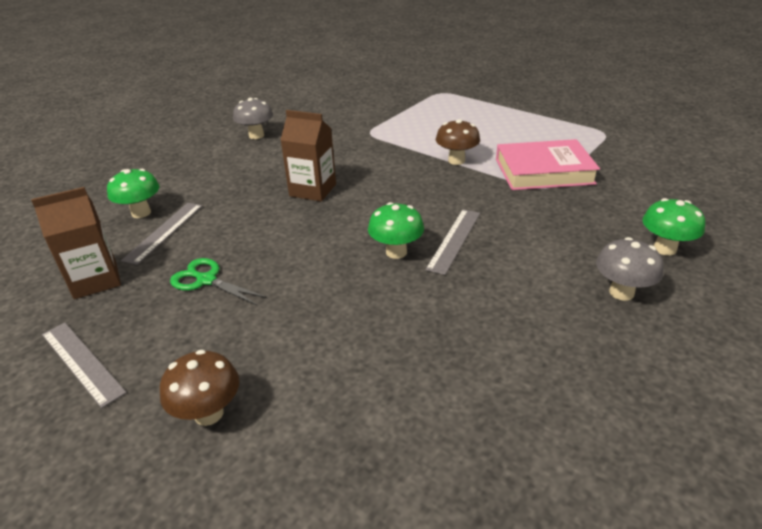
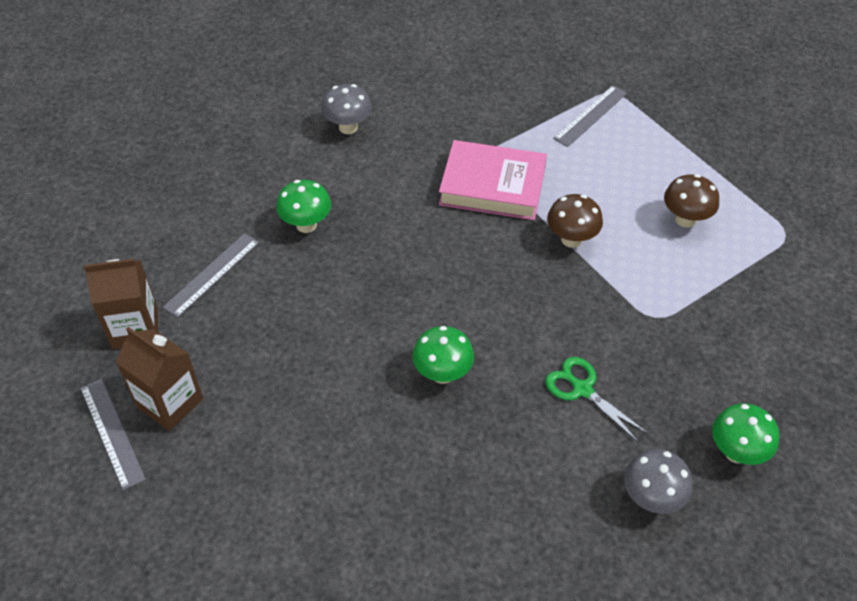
camera: 15 degrees right, 15 degrees up
green mushroom [107,169,160,218] -> green mushroom moved to [276,180,331,233]
brown mushroom [160,350,239,426] -> brown mushroom moved to [664,174,719,228]
green scissors [170,258,267,305] -> green scissors moved to [545,357,648,442]
brown carton [280,110,336,202] -> brown carton moved to [116,327,203,431]
grey ruler [425,209,480,275] -> grey ruler moved to [553,85,627,147]
pink book [496,139,600,190] -> pink book moved to [439,140,547,220]

